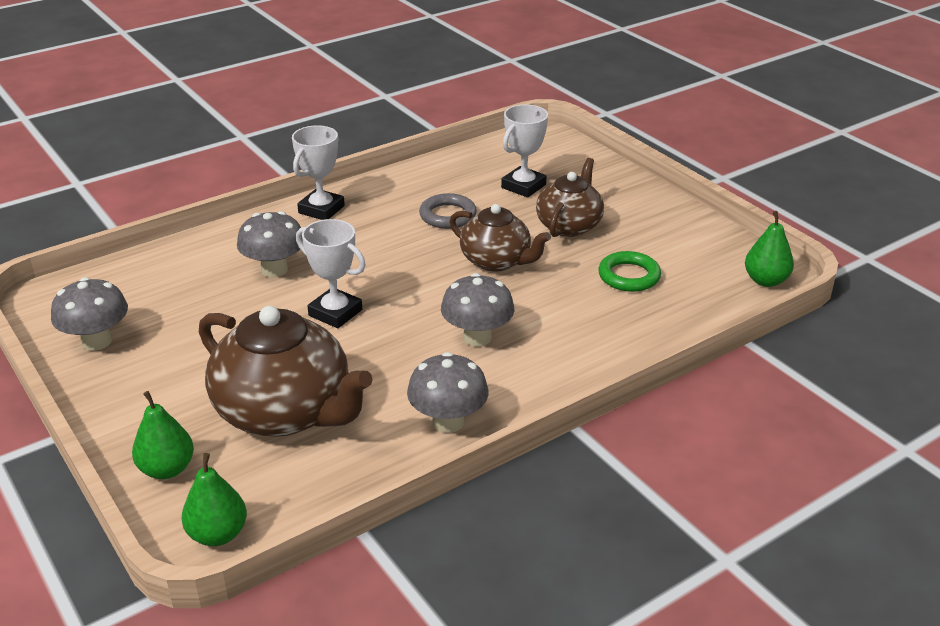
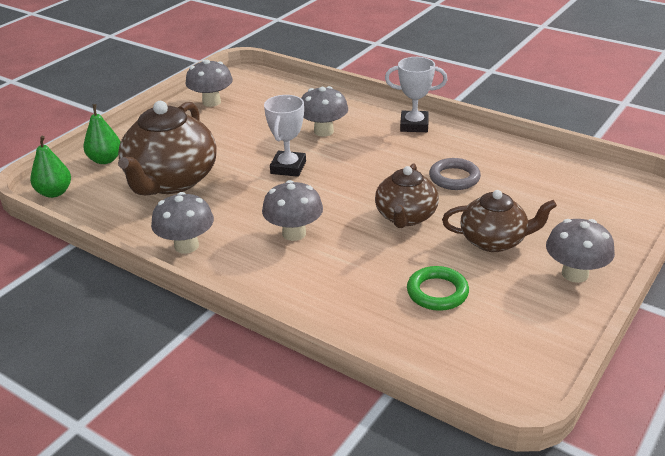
camera: 70 degrees right, 0 degrees up
white trophy [501,104,548,197] -> none
green pear [745,211,794,287] -> none
none -> grey mushroom [546,219,615,283]

